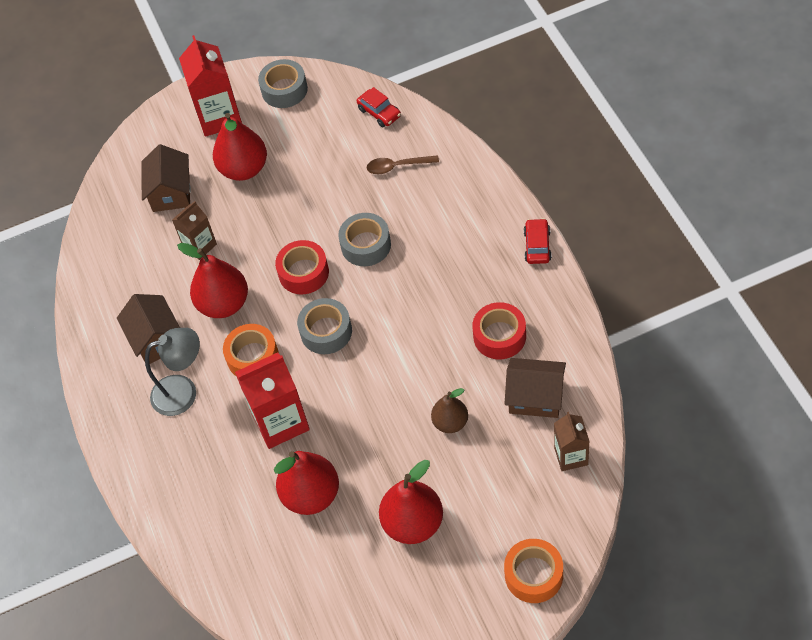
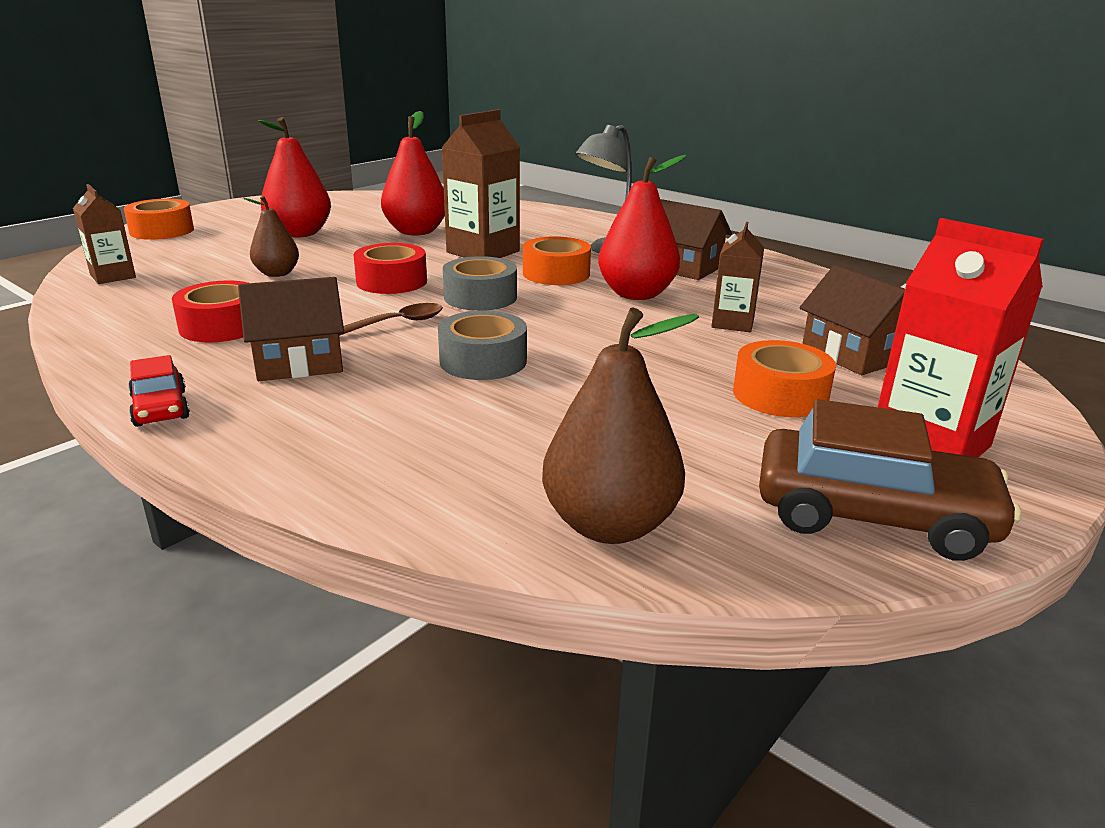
camera: 145 degrees right, 30 degrees down
red pear [213,113,267,181] -> orange tape [733,340,836,417]
red carton [235,353,310,449] -> brown carton [441,110,520,258]
grey tape [258,59,308,108] -> brown car [759,399,1021,561]
red tape [275,240,329,295] -> red tape moved to [353,243,427,294]
red car [357,87,401,127] -> brown pear [542,307,699,544]
brown spoon [367,155,439,174] -> brown spoon moved to [339,303,443,336]
brown house [505,358,566,418] -> brown house moved to [238,277,344,381]

